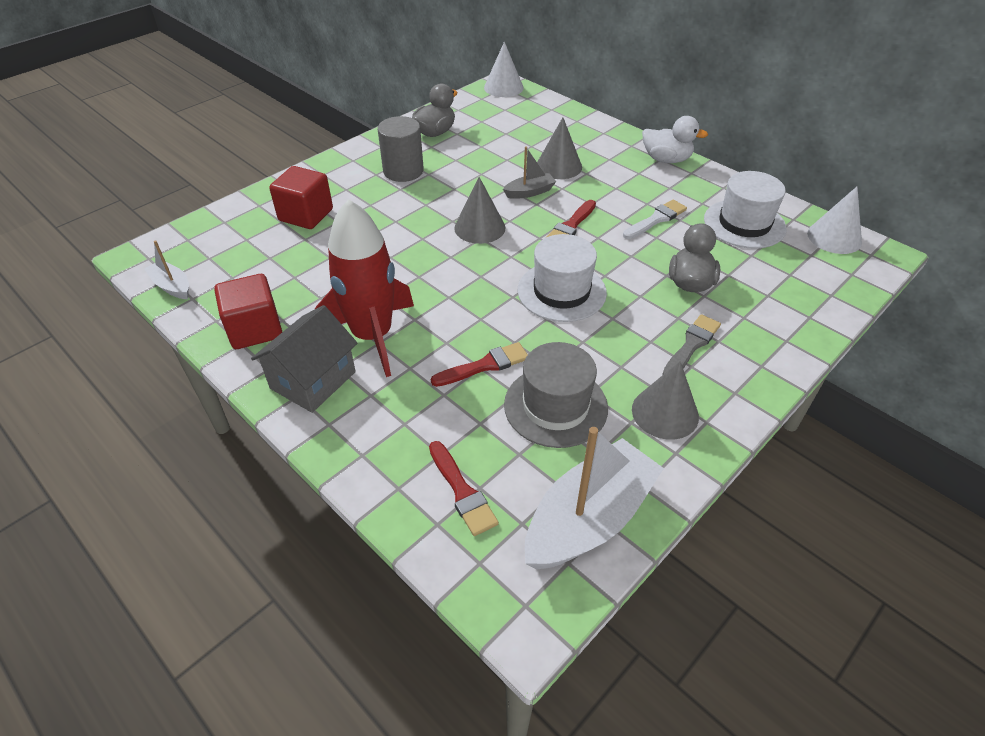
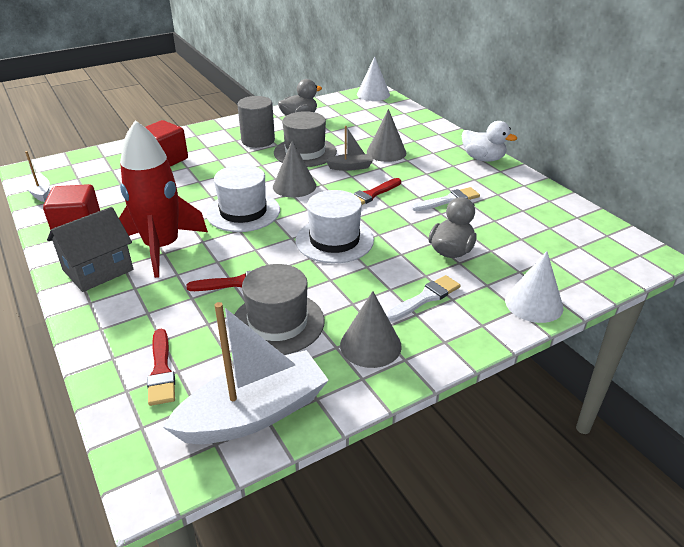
camera: 15 degrees right, 10 degrees down
grey brush [662,314,721,375] -> white brush [386,275,460,321]
white hat [704,171,787,249] -> white hat moved to [206,165,280,232]
white cone [807,187,862,254] -> white cone moved to [505,251,563,323]
none -> grey hat [274,111,337,167]

